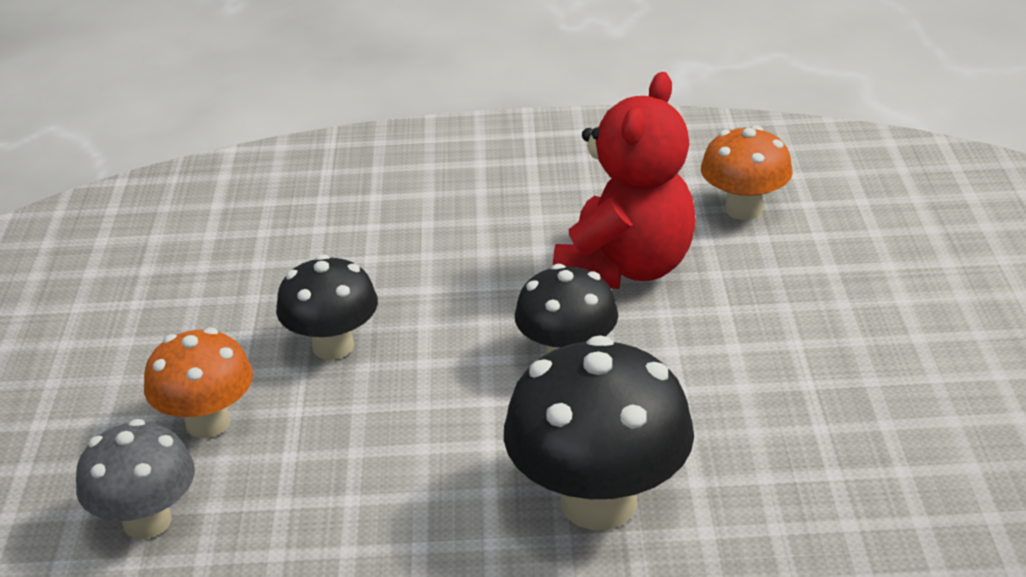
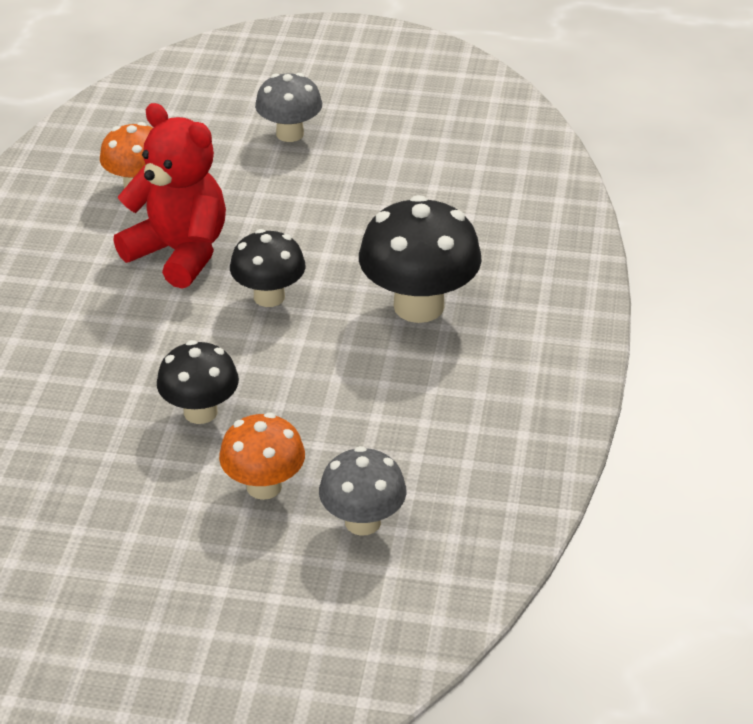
camera: 80 degrees left, 5 degrees up
none -> grey mushroom [255,73,322,142]

